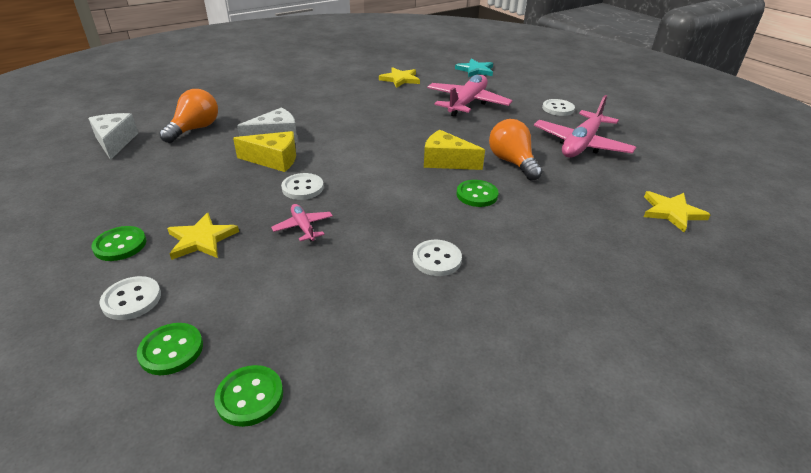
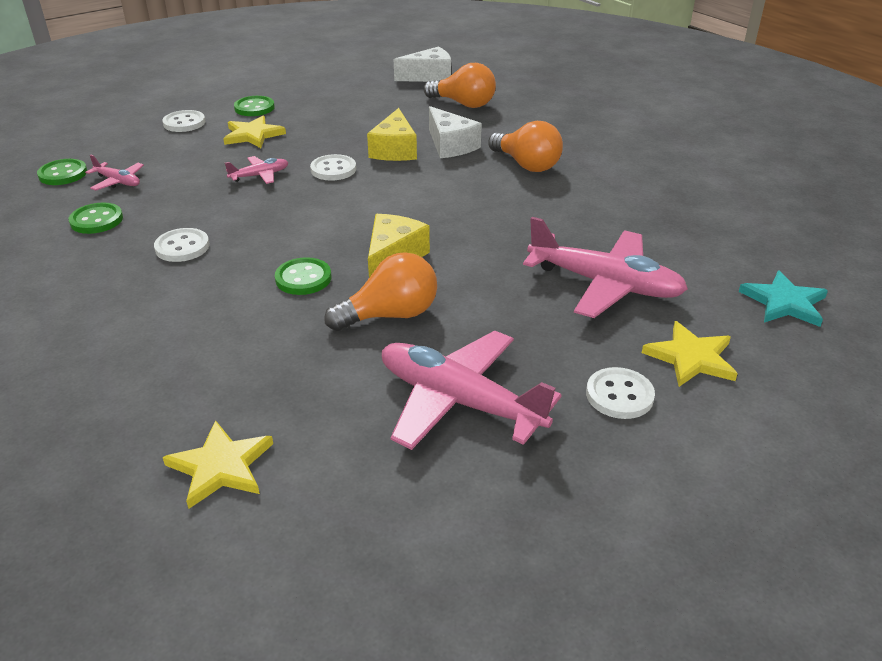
camera: 90 degrees right, 0 degrees up
green button [137,323,203,375] -> green button moved to [69,203,123,234]
yellow star [379,67,420,88] -> yellow star moved to [642,321,738,387]
none -> pink plane [85,154,144,191]
none -> orange light bulb [488,121,563,172]

